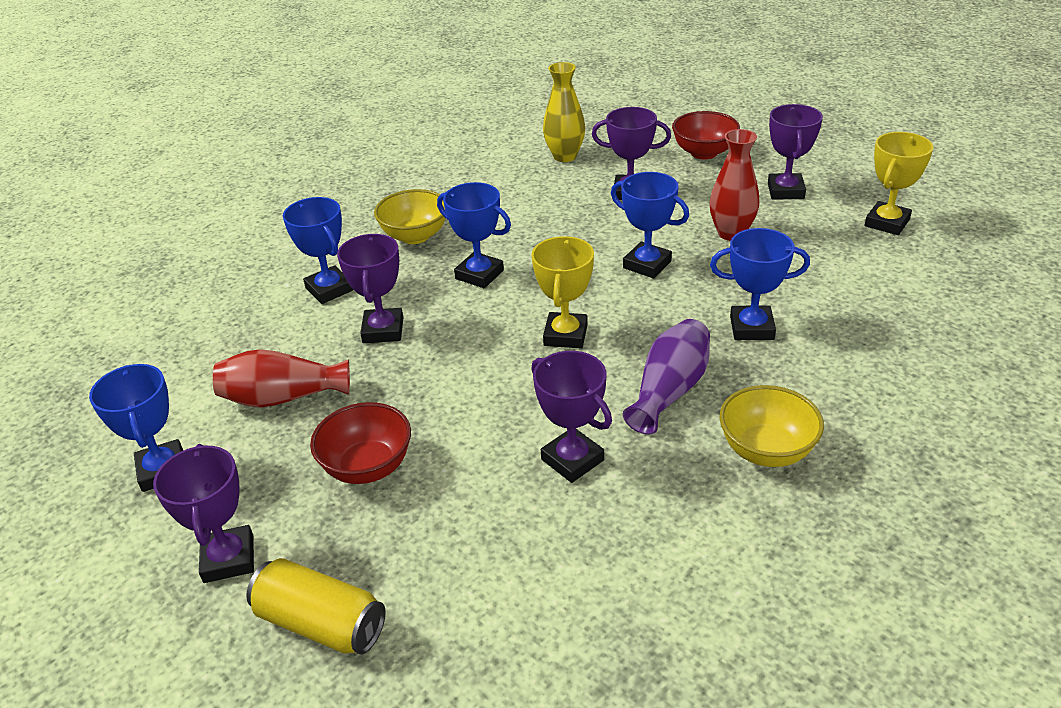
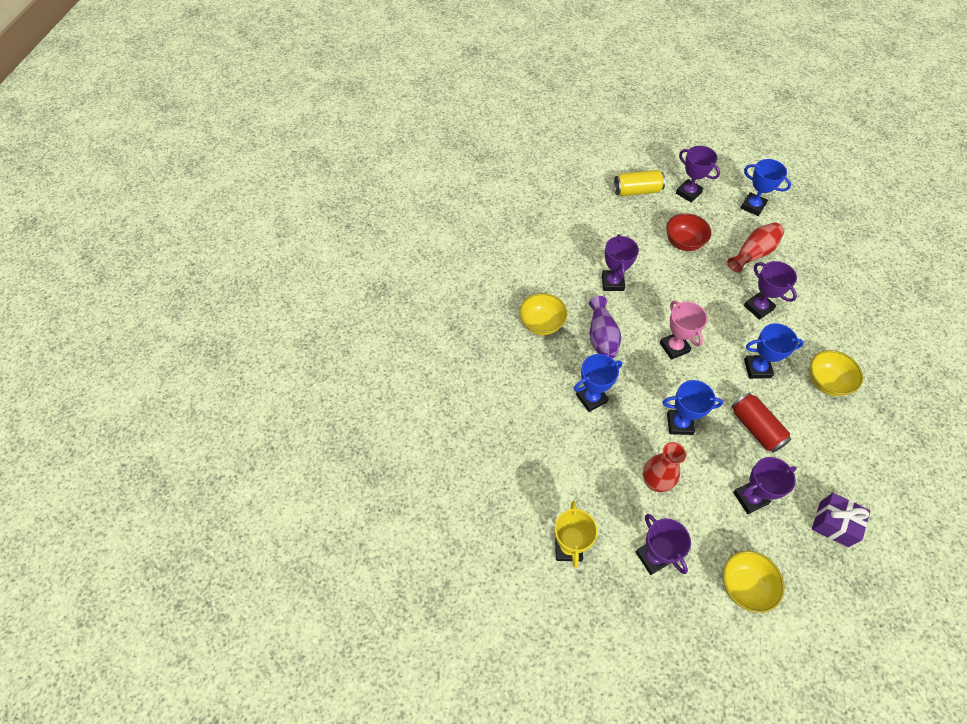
camera: 145 degrees right, 20 degrees up
blue trophy [283,197,353,304] -> none
purple trophy [531,351,612,483] -> purple trophy turned 75 degrees clockwise [602,234,639,291]
yellow trophy [532,236,594,349] -> pink trophy [660,300,707,360]
yellow vase [543,62,585,162] -> purple gift [812,493,870,547]
red bowl [672,111,740,159] -> yellow bowl [723,551,785,613]
none -> red can [731,393,791,453]

